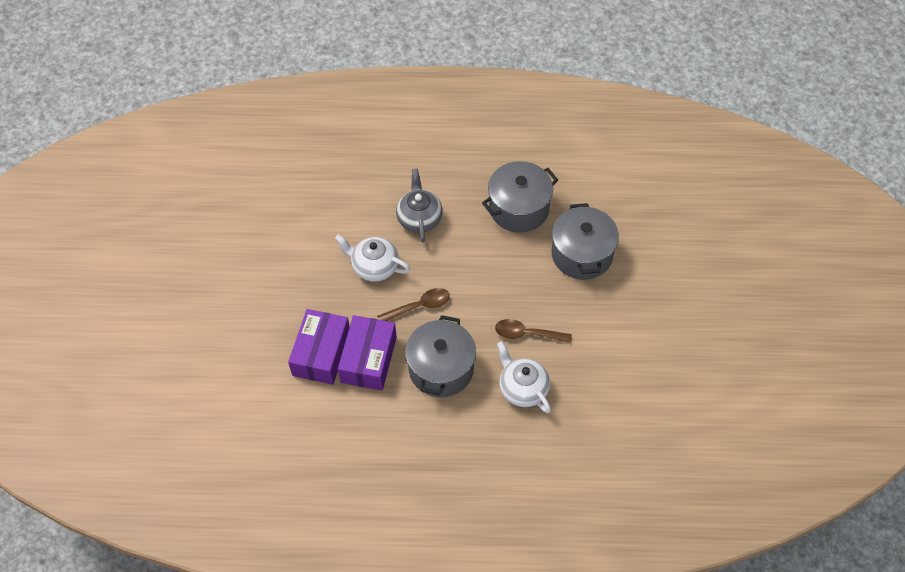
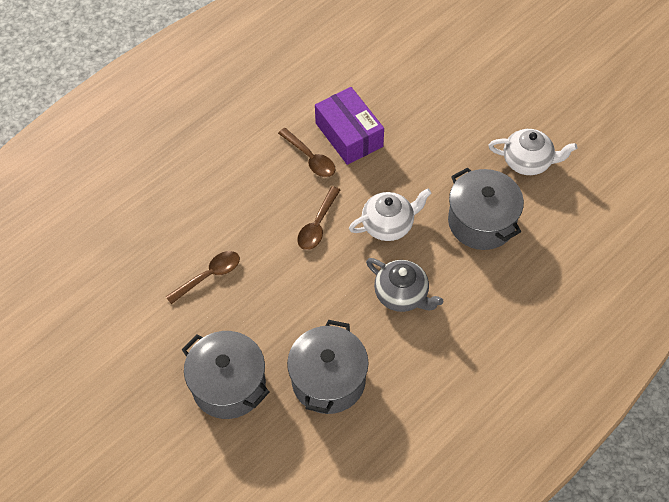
camera: 135 degrees right, 0 degrees up
purple box [338,315,397,391] -> brown spoon [278,128,335,177]
grey pot [405,315,476,397] -> grey pot moved to [448,167,524,250]
white teapot [497,341,551,413] -> white teapot moved to [489,129,577,175]

